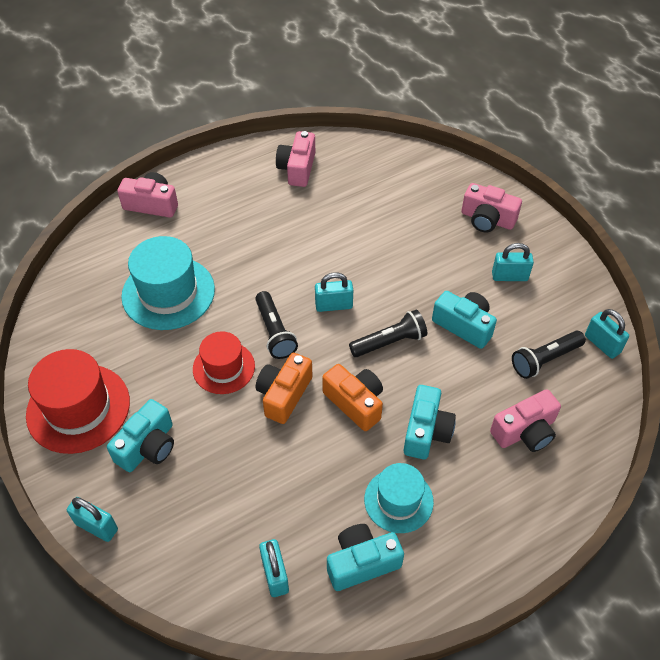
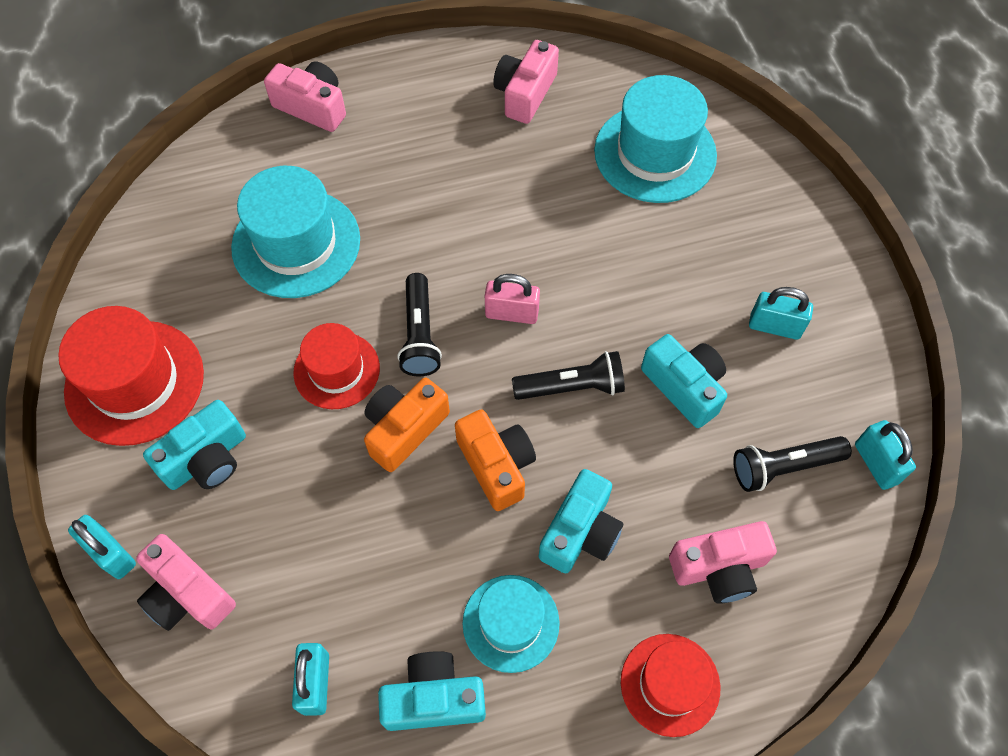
camera: 15 degrees right, 10 degrees up
turquoise padlock [315,272,353,312] -> pink padlock [485,274,540,324]
pink camera [462,183,522,233] -> pink camera moved to [136,534,236,631]
none -> turquoise hat [594,75,717,203]
none -> red hat [621,634,721,737]

